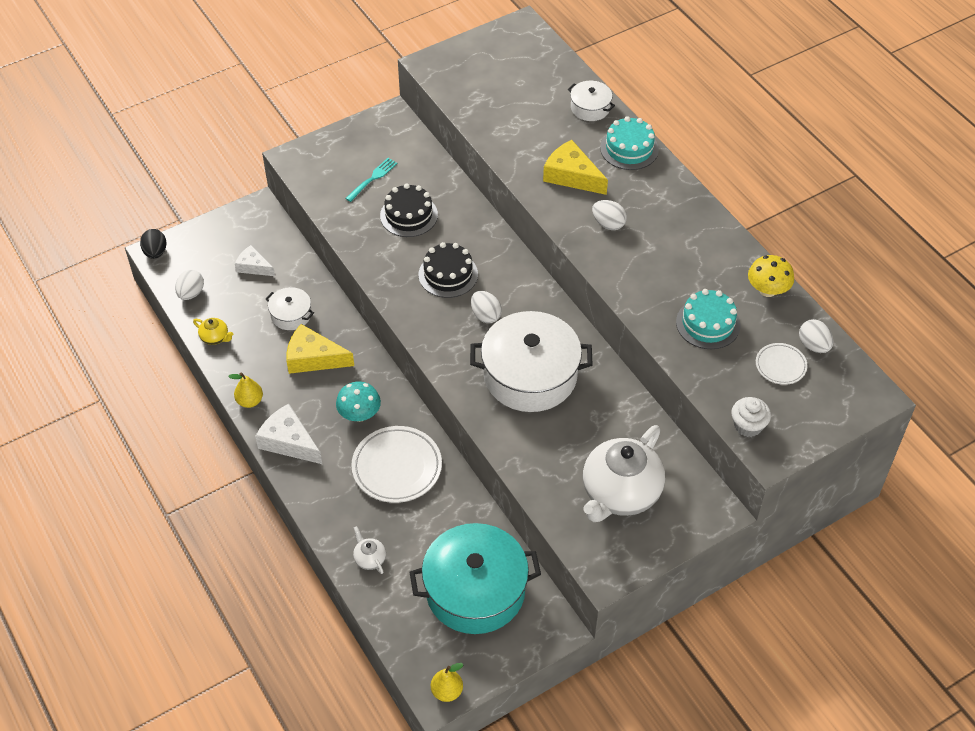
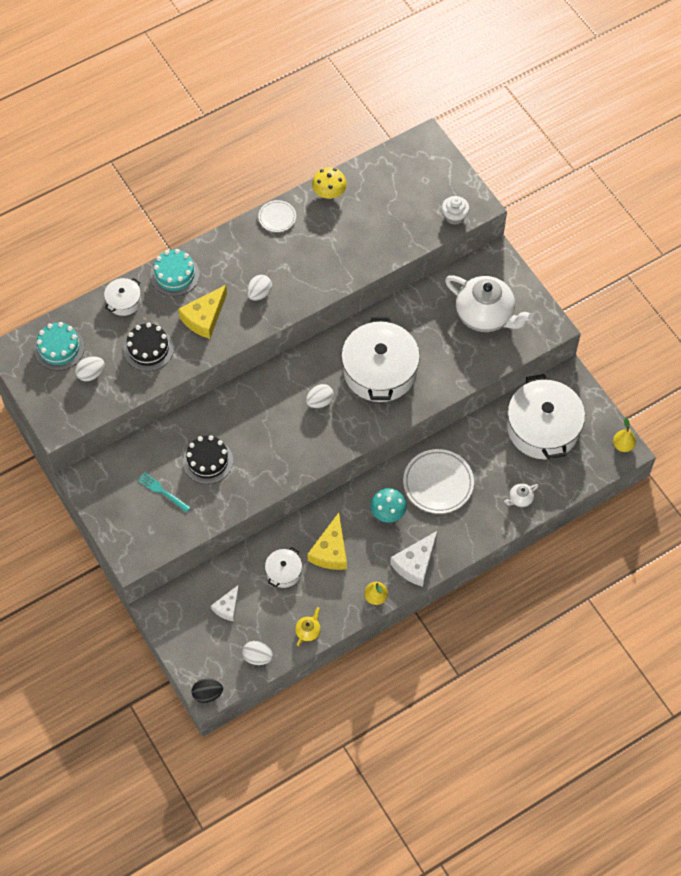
camera: 90 degrees left, 10 degrees up
turquoise pot [409,523,541,634] -> white pot [507,374,585,459]
black cake [419,242,478,298] -> black cake moved to [124,323,174,371]
turquoise cake [676,289,740,349] -> turquoise cake moved to [34,322,85,371]
white plate [756,343,807,385] -> white plate moved to [258,200,296,232]
white egg [799,319,833,353] -> white egg moved to [75,357,105,381]

